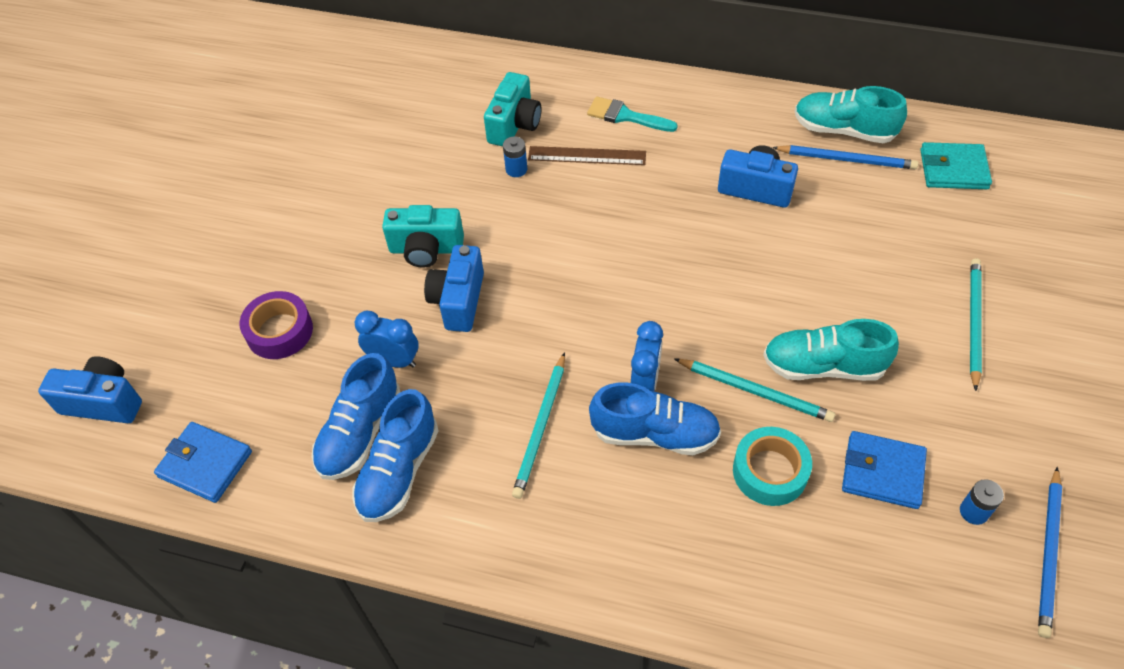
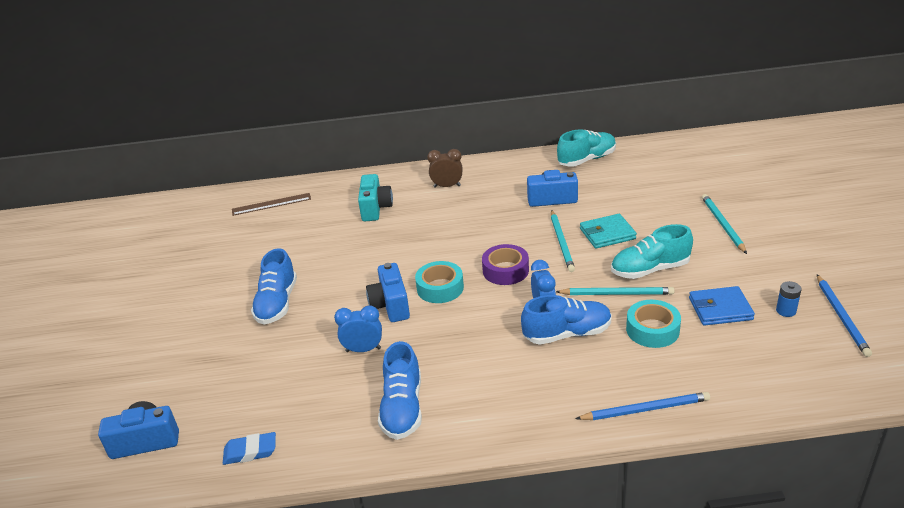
camera: 20 degrees left, 20 degrees down
blue wallet [154,422,252,503] -> blue eraser [223,432,276,465]
purple tape [240,291,313,359] -> purple tape moved to [482,244,529,285]
blue shoe [312,353,400,480] -> blue shoe moved to [251,248,297,324]
turquoise camera [382,205,464,268] -> none
blue battery [503,136,527,177] -> none
turquoise pencil [512,352,565,499] -> turquoise pencil moved to [551,210,575,272]
brown ruler [528,146,646,165] -> brown ruler moved to [232,193,311,216]
turquoise brush [587,96,678,132] -> brown clock [427,149,463,188]
blue pencil [772,145,919,169] -> blue pencil moved to [575,392,710,420]
turquoise shoe [795,86,907,143] -> turquoise shoe turned 150 degrees clockwise [557,129,616,167]
turquoise wallet [920,142,992,189] -> turquoise wallet moved to [580,214,637,249]
none -> turquoise tape [415,261,464,303]

